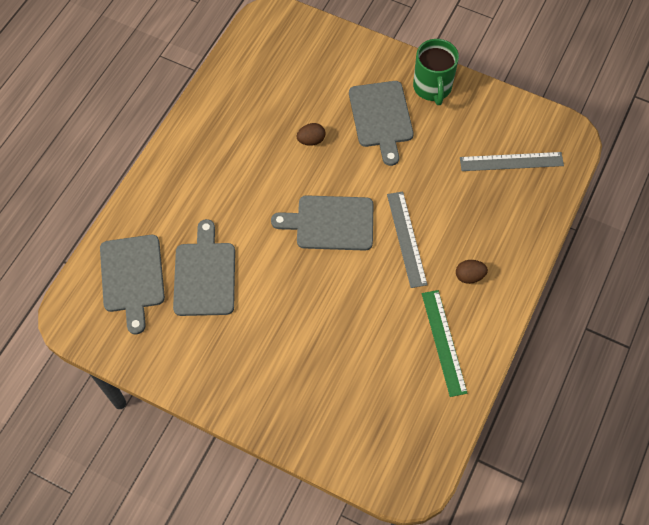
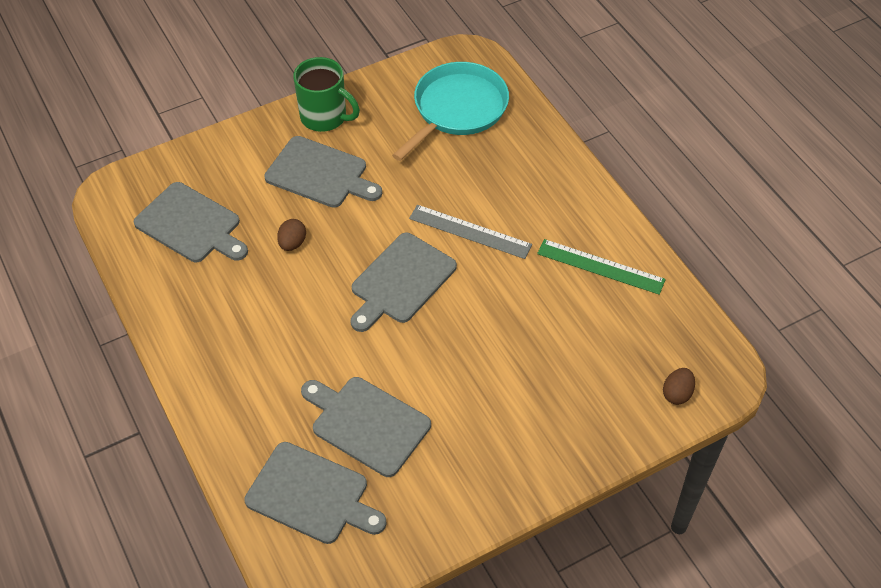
camera: 55 degrees left, 10 degrees down
brown egg [456,260,488,284] -> brown egg moved to [663,368,695,405]
grey ruler [460,152,564,171] -> turquoise pan [392,62,509,161]
none -> grey cutting board [134,182,248,262]

